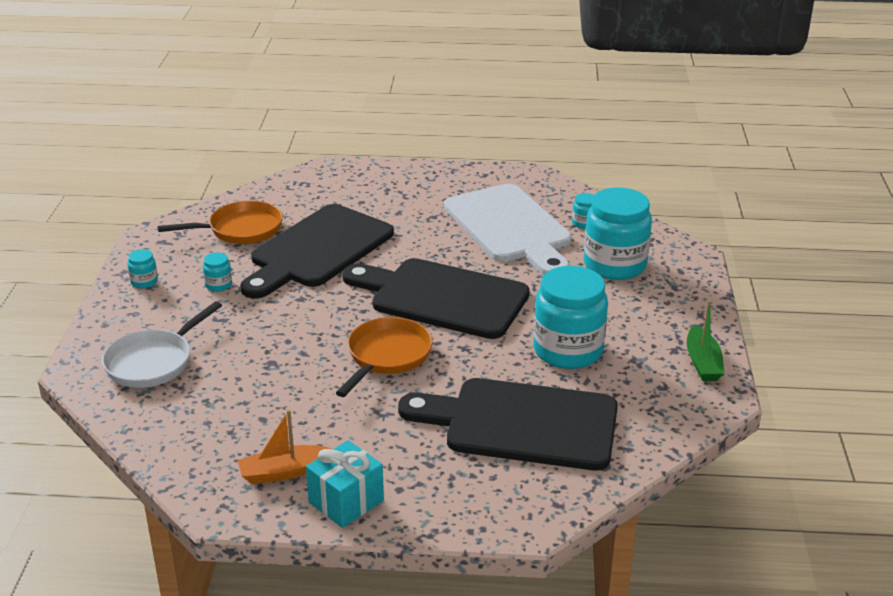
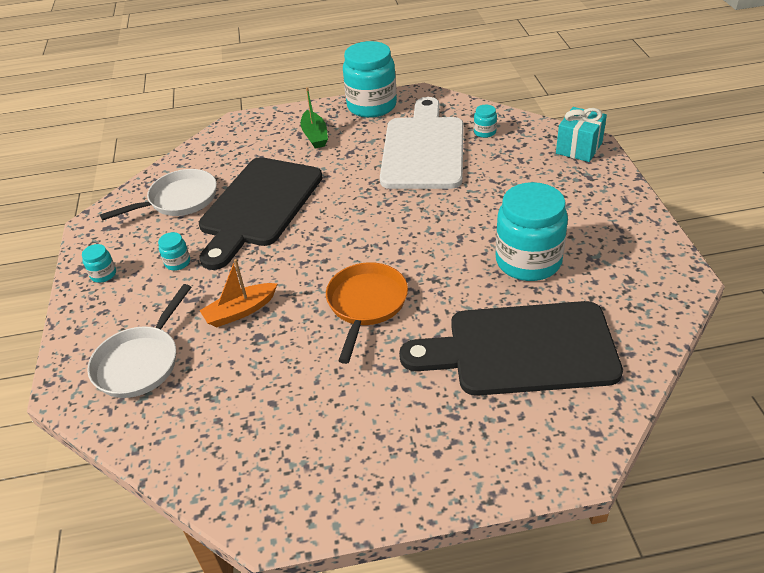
camera: 10 degrees left, 10 degrees up
orange pan [158,201,283,244] -> white pan [100,169,217,220]
orange boat [238,410,332,484] -> orange boat moved to [199,259,277,327]
turquoise gift [306,440,384,528] -> turquoise gift moved to [556,107,607,162]
black cutting board [342,258,530,339] -> none
white cutting board [444,184,571,275] -> white cutting board turned 135 degrees counterclockwise [380,97,464,189]
turquoise jar [584,187,652,280] -> turquoise jar moved to [343,41,397,118]
green boat [687,301,724,381] -> green boat moved to [301,87,328,149]

